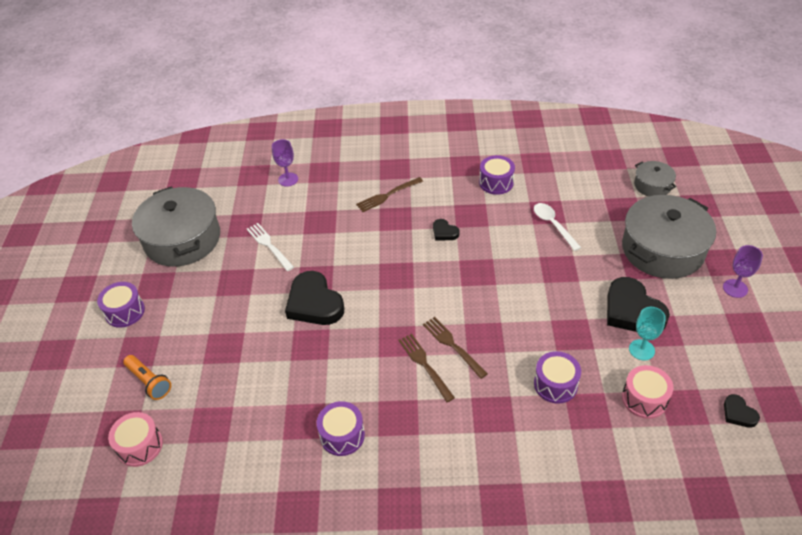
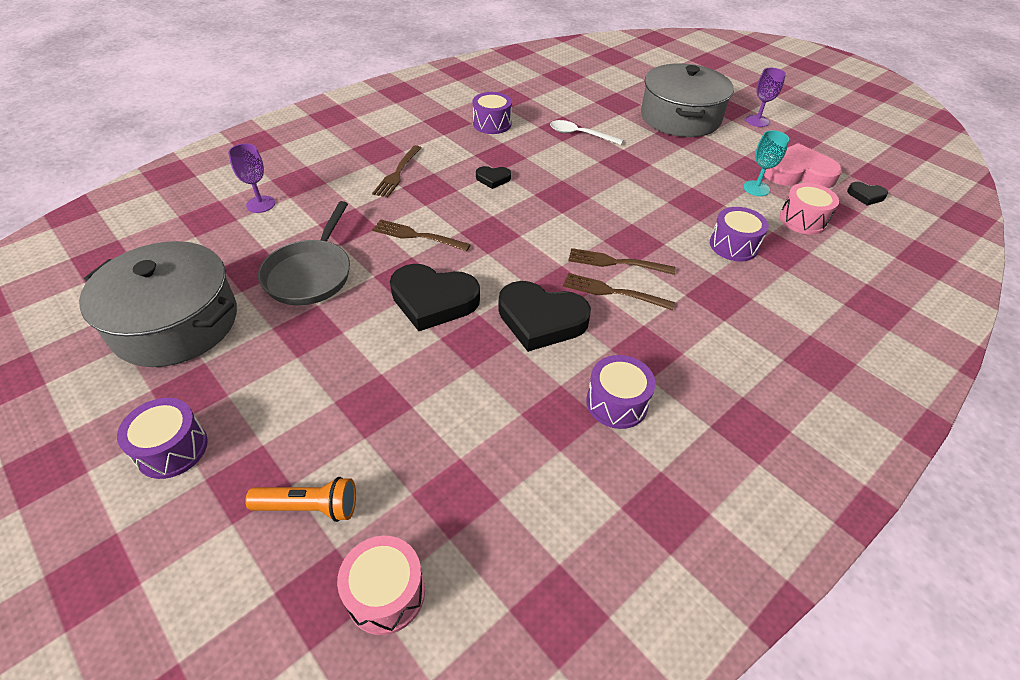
camera: 45 degrees left, 0 degrees up
white fork [247,223,294,271] -> grey pan [258,201,350,305]
black heart [607,277,670,332] -> black heart moved to [498,281,591,352]
grey pot [634,161,676,197] -> none
none -> brown fork [372,219,471,251]
none -> pink heart [764,143,842,188]

